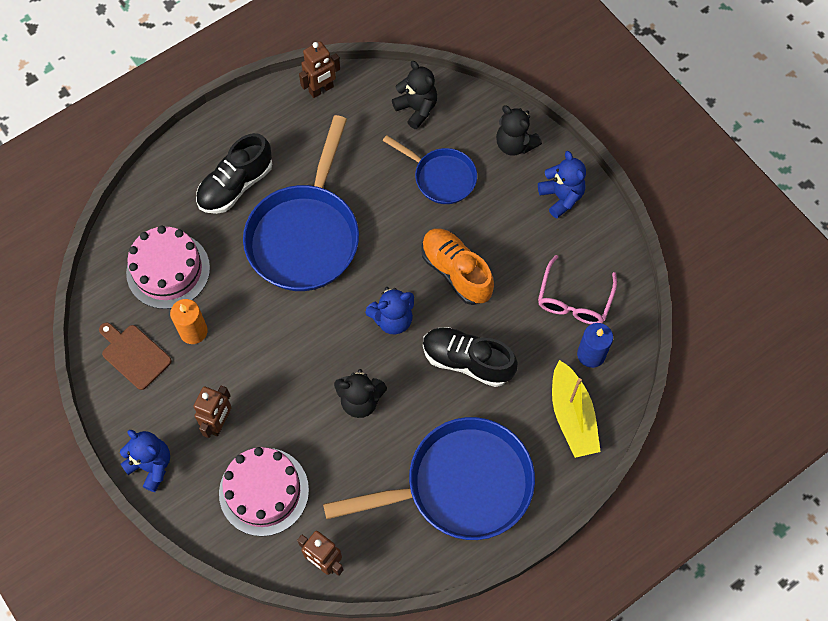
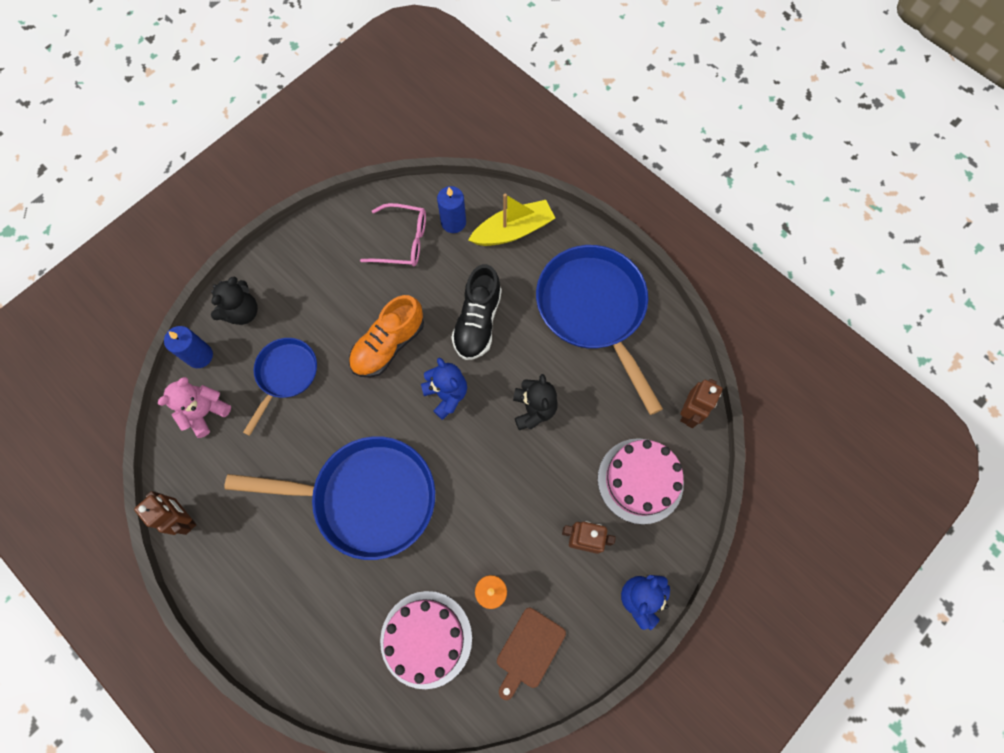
camera: 100 degrees left, 5 degrees up
black shoe [196,133,272,214] -> none
black teddy bear [392,61,437,129] -> pink teddy bear [158,377,231,438]
blue teddy bear [538,151,586,219] -> none
none -> blue candle [164,326,213,368]

